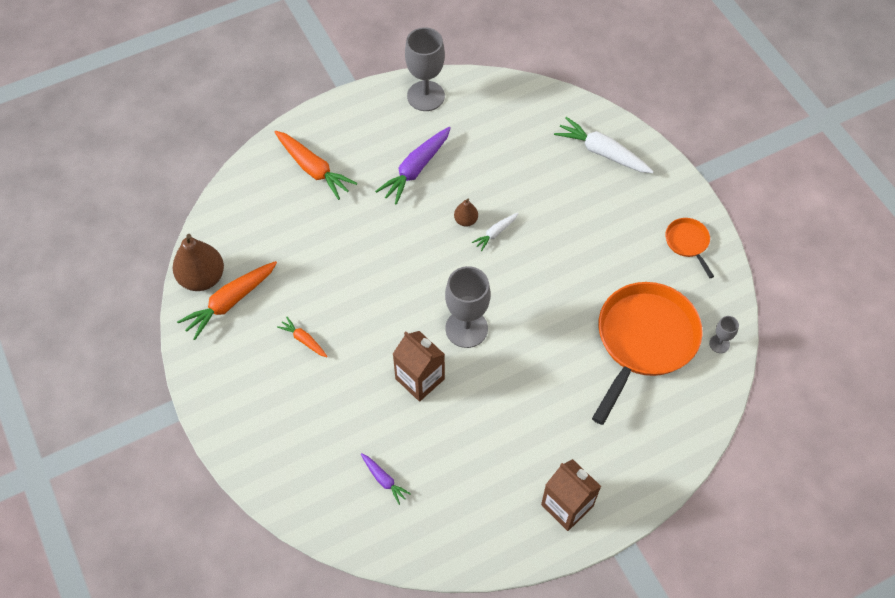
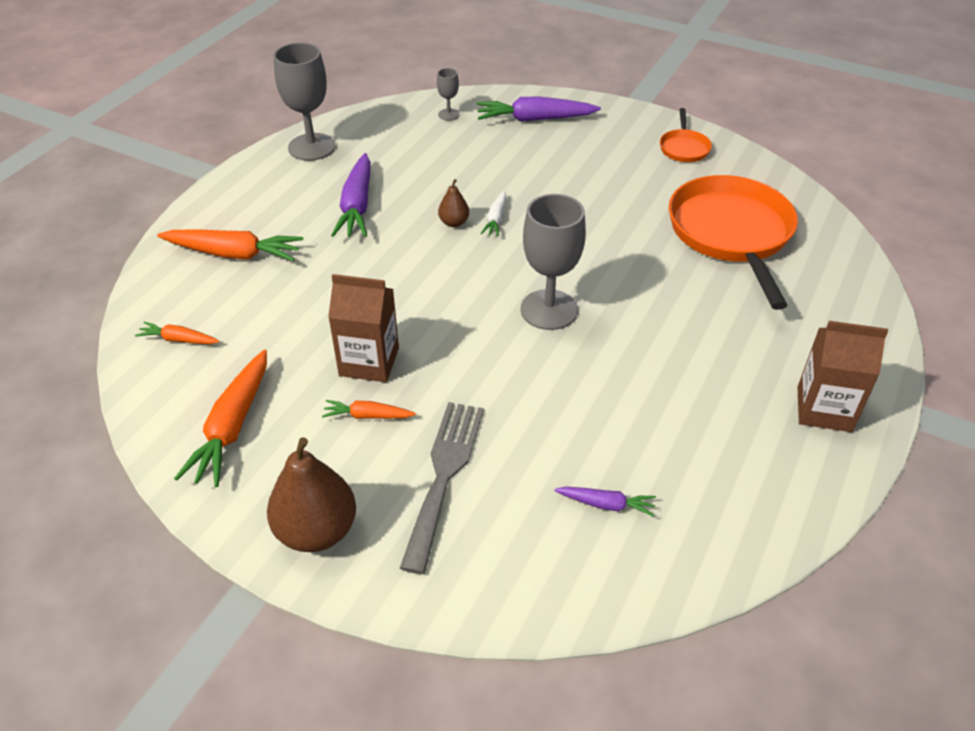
camera: 35 degrees left, 15 degrees down
brown pear [173,234,224,291] -> brown pear moved to [267,437,356,552]
brown carton [393,331,445,402] -> brown carton moved to [328,274,399,382]
white carrot [554,117,654,173] -> purple carrot [477,96,601,122]
orange pan [665,218,714,278] -> orange pan turned 120 degrees counterclockwise [660,108,712,162]
grey goblet [709,316,739,353] -> grey goblet moved to [437,68,460,121]
none -> orange carrot [135,322,219,344]
none -> grey fork [400,402,484,574]

